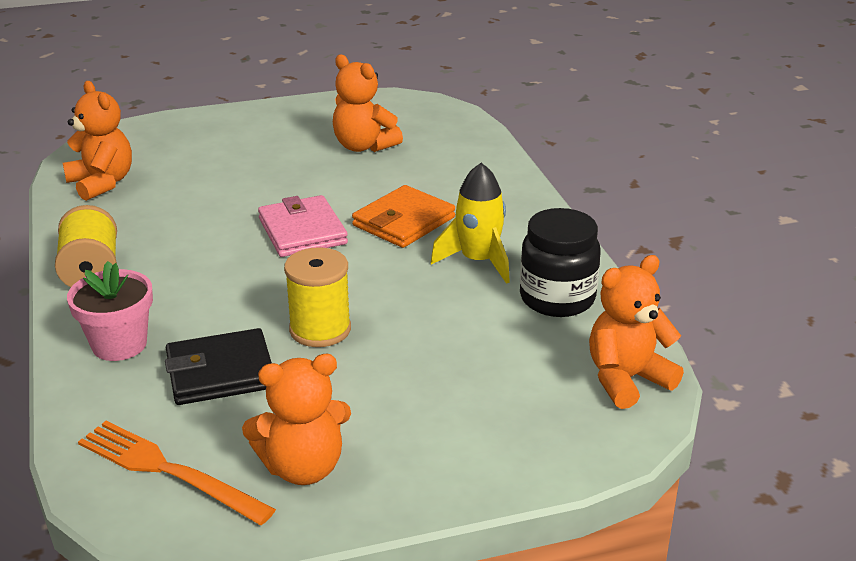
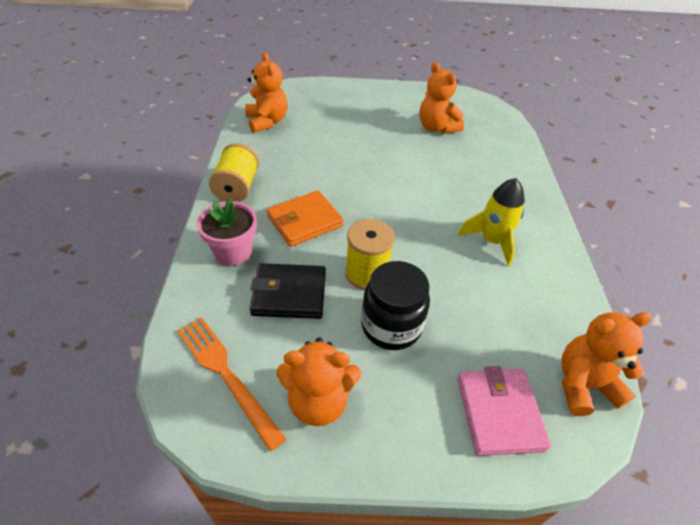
camera: 15 degrees right, 15 degrees up
pink wallet [258,195,348,257] -> pink wallet moved to [457,366,551,456]
orange wallet [352,185,455,248] -> orange wallet moved to [267,190,343,247]
black jar [520,208,601,317] -> black jar moved to [361,261,430,350]

